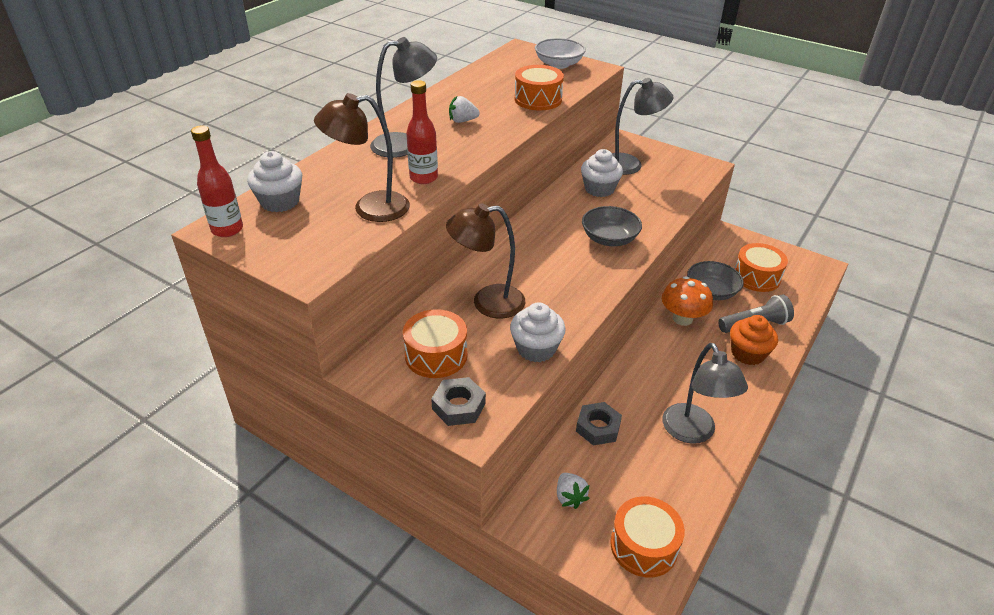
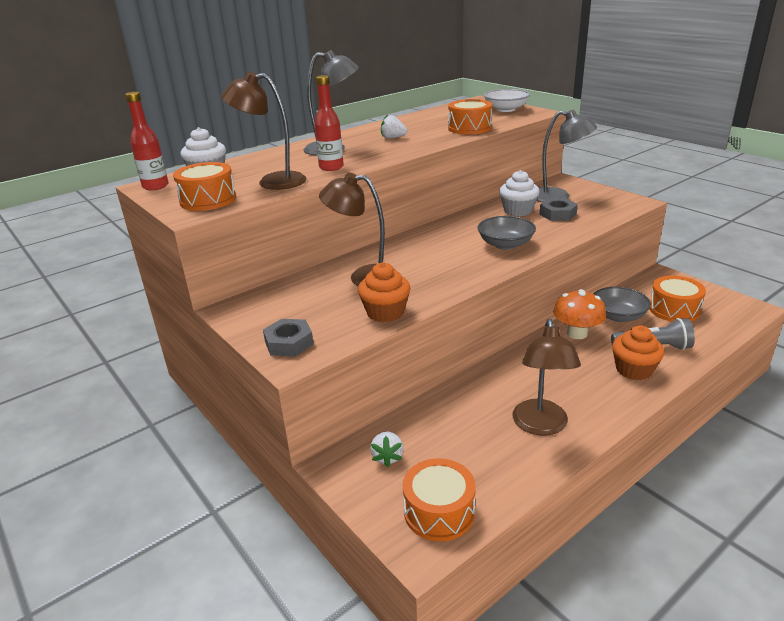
camera: 20 degrees right, 10 degrees down
orange drum [403,309,468,378] -> orange drum moved to [173,162,236,211]
white cupcake [510,302,566,362] -> orange cupcake [358,263,410,322]
grey nut [576,402,622,445] -> grey nut moved to [539,198,578,221]
grey lamp [662,343,748,444] -> brown lamp [512,319,581,436]

